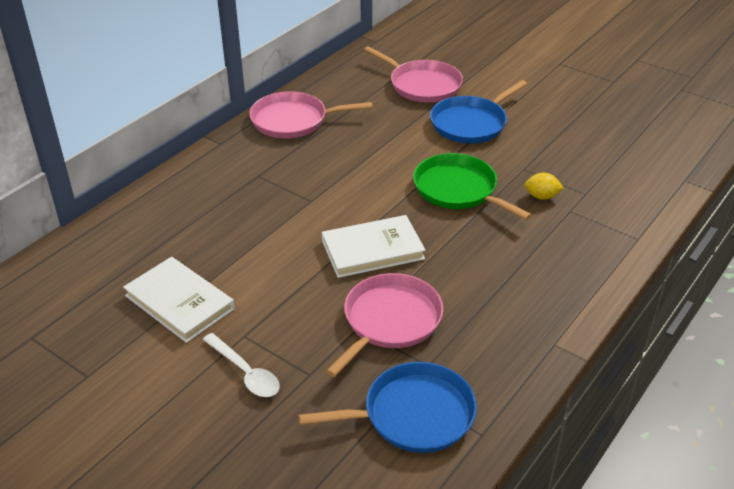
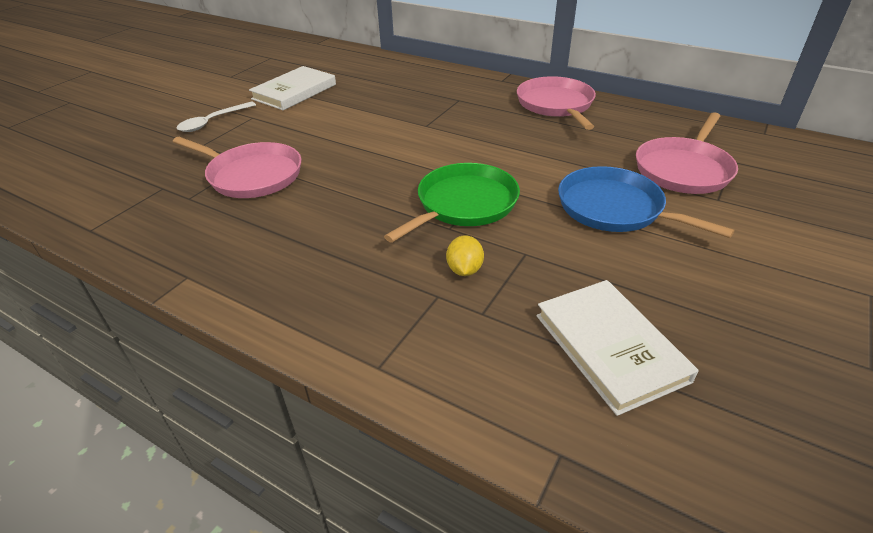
camera: 85 degrees right, 0 degrees up
blue pan [298,362,477,453] -> none
white book [322,215,426,278] -> white book moved to [536,280,699,416]

